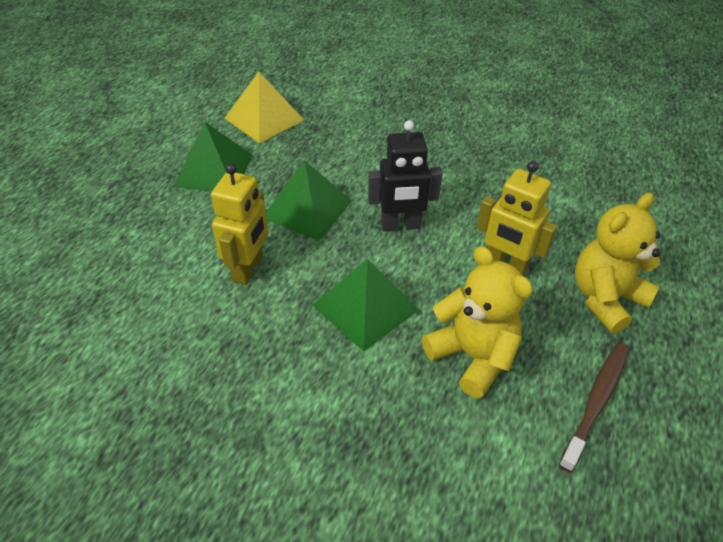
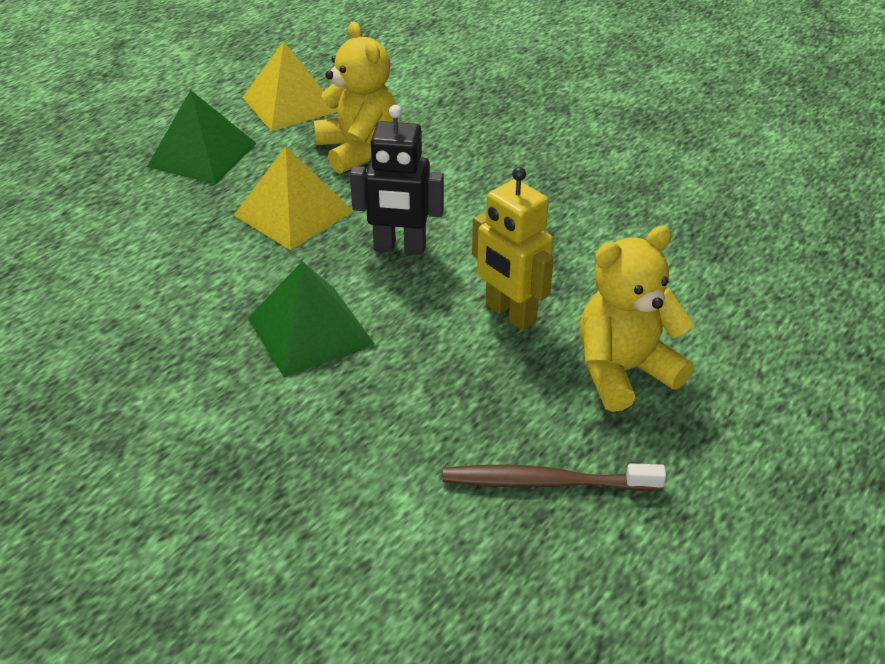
camera: 15 degrees right, 5 degrees down
yellow robot [211,163,268,285] -> none
green pyramid [266,160,352,241] -> yellow pyramid [234,146,354,250]
yellow teddy bear [422,246,533,398] -> yellow teddy bear moved to [314,21,397,174]
brown toothbrush [559,342,629,473] -> brown toothbrush turned 135 degrees counterclockwise [443,463,666,491]

